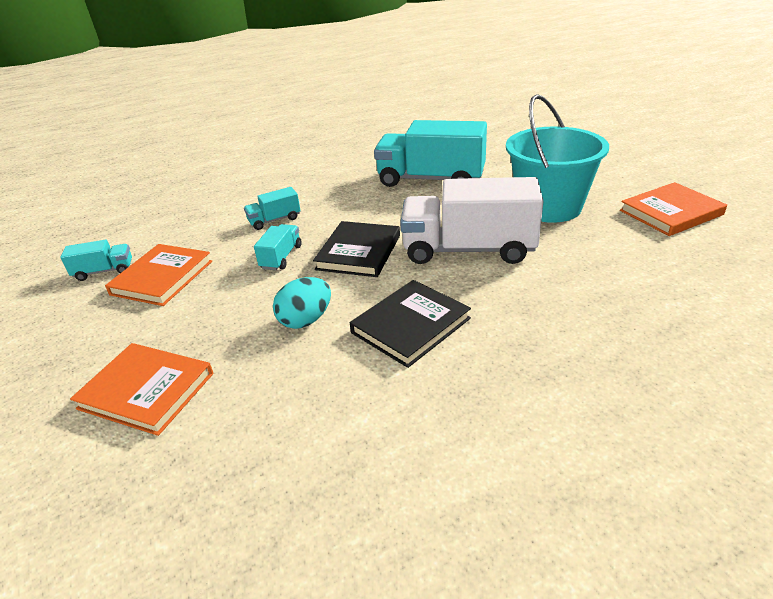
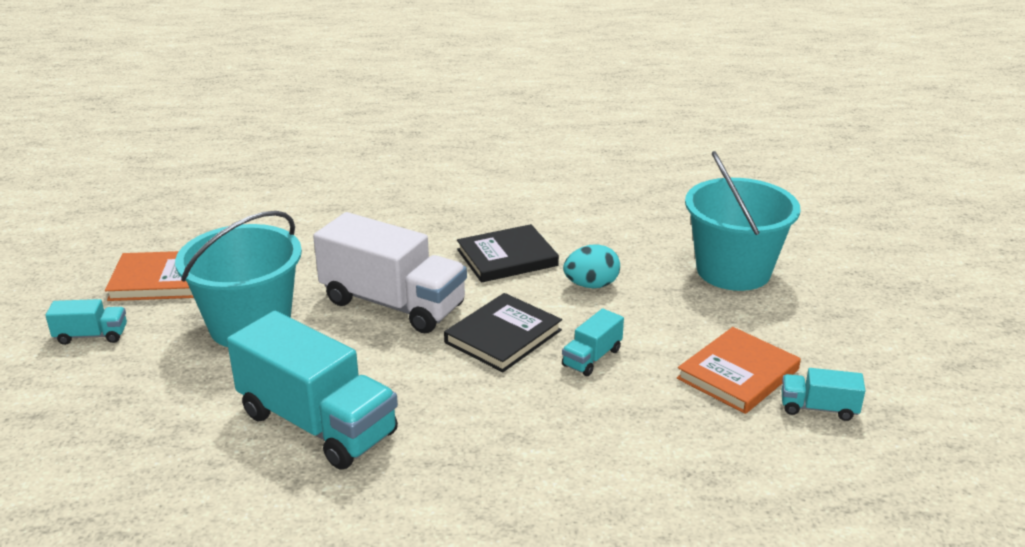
camera: 160 degrees left, 5 degrees down
orange book [70,343,213,436] -> turquoise bucket [685,151,800,291]
turquoise truck [244,187,301,230] -> turquoise truck moved to [45,299,127,345]

